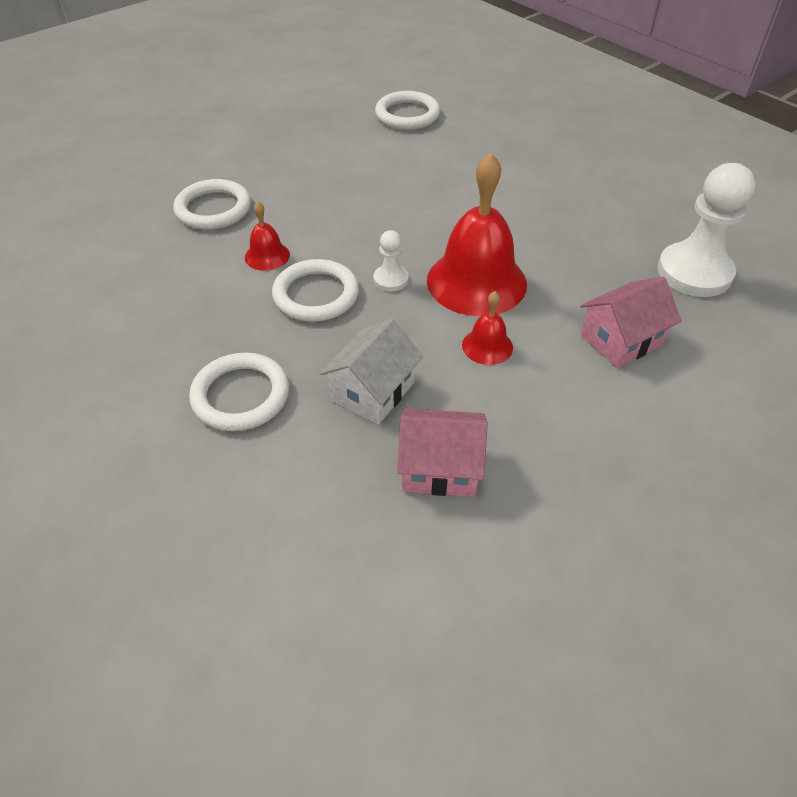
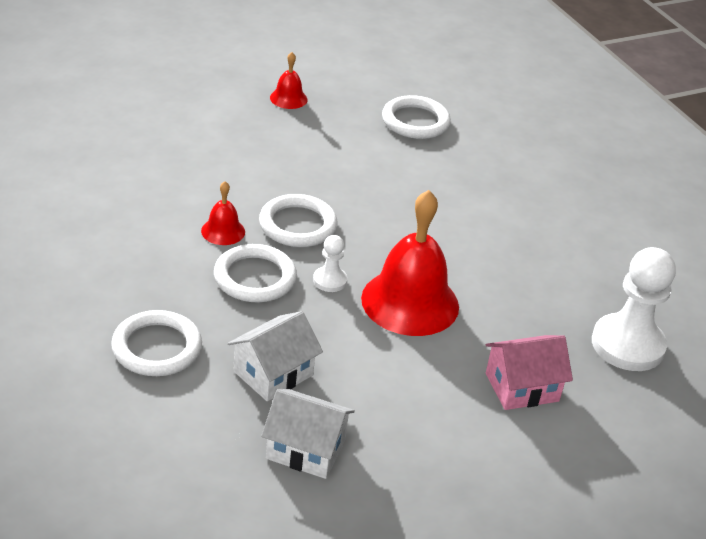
camera: 10 degrees right, 10 degrees down
white ring [173,179,251,230] -> white ring moved to [259,194,338,247]
pink house [397,408,488,497] -> white house [261,389,355,479]
red bell [462,291,513,365] -> red bell moved to [270,52,307,109]

